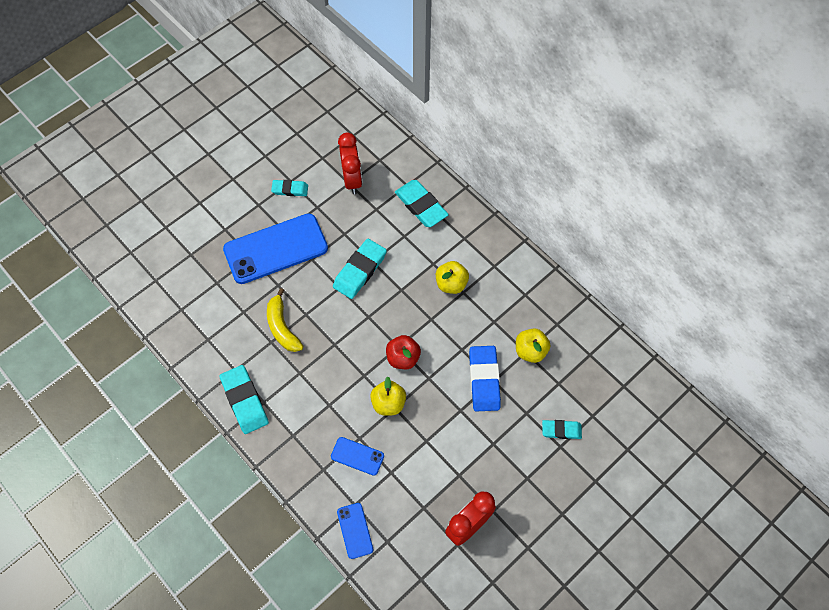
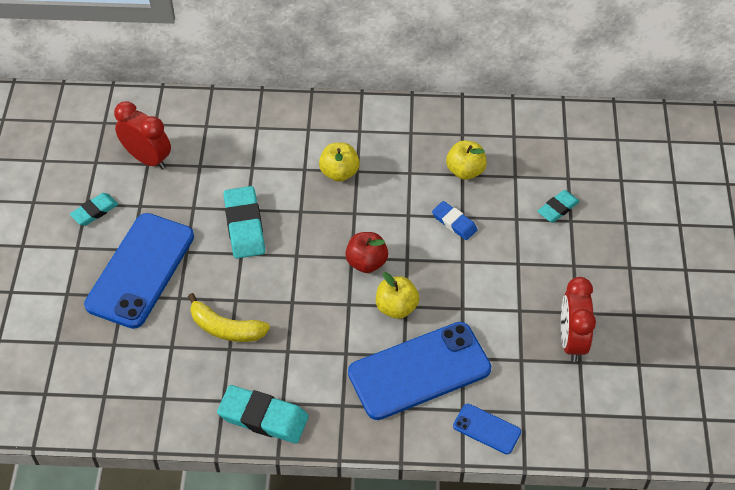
camera: 45 degrees left, 10 degrees down
blue phone [331,437,384,476] -> blue phone [348,322,491,420], size x2.17
turquoise eraser [395,180,449,227] -> none
blue eraser [469,346,501,411] -> blue eraser [432,201,478,240], size x0.60

